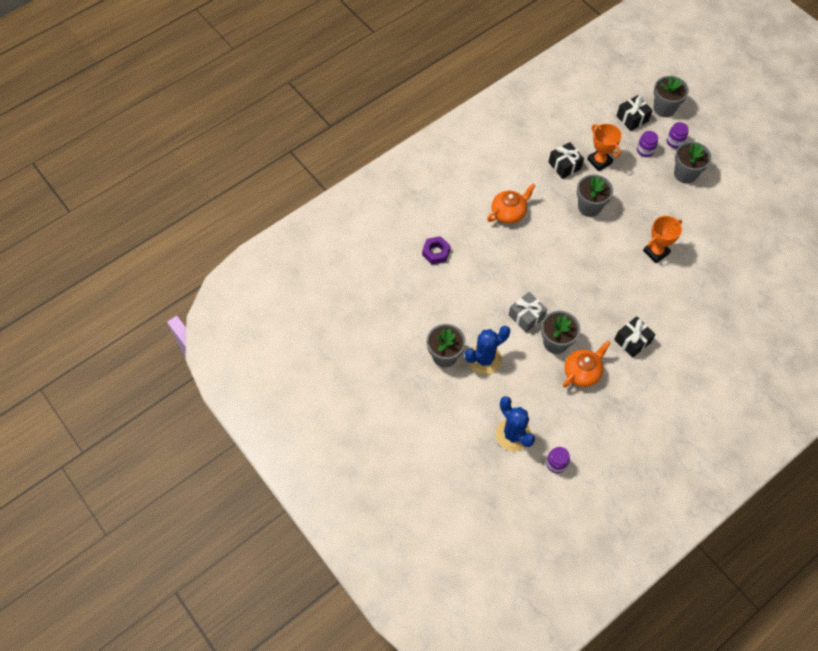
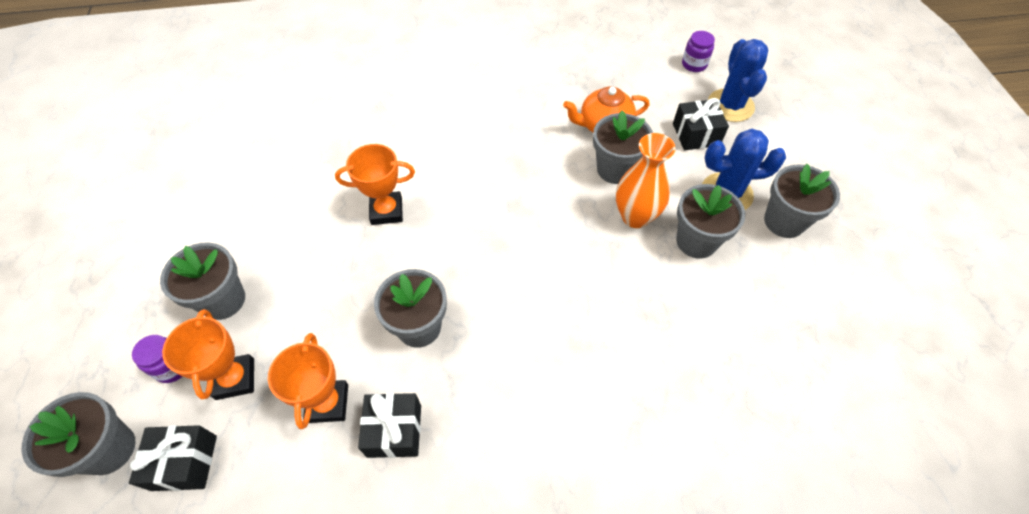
camera: 150 degrees left, 5 degrees down
purple nut [422,236,450,265] -> none
orange teapot [487,184,535,224] -> none
grey gift [509,292,547,333] -> orange vase [616,133,676,228]
black gift [614,316,656,358] -> black gift moved to [673,98,729,150]
purple jar [637,131,658,157] -> orange trophy [162,309,254,400]
none -> grey flower pot [676,184,746,259]

